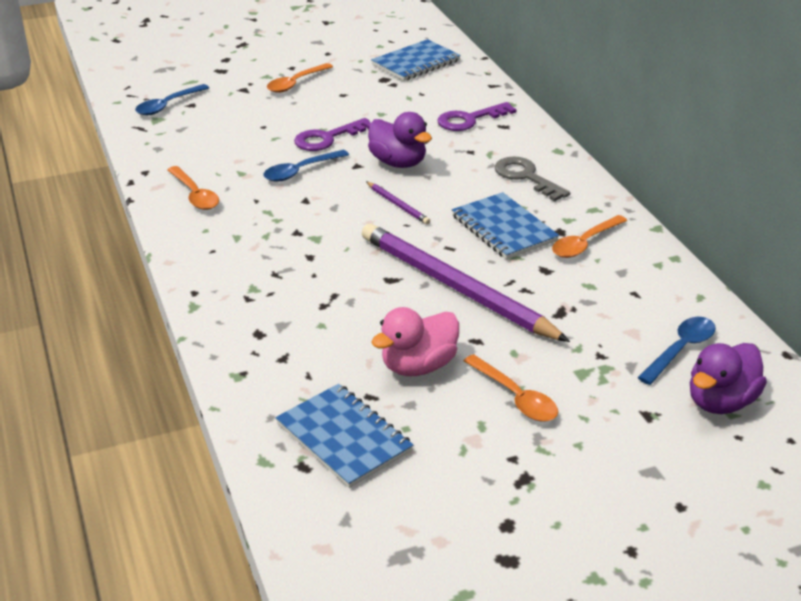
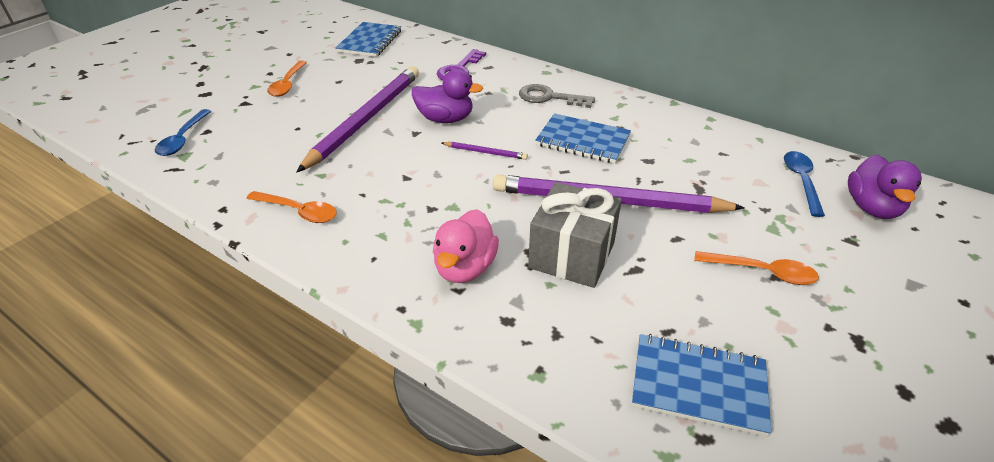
camera: 35 degrees left, 5 degrees up
blue spoon [263,150,349,182] -> none
purple key [294,118,371,151] -> purple pencil [297,66,419,172]
pink duck [371,307,459,376] -> pink duck moved to [433,209,499,283]
orange spoon [552,215,627,258] -> none
none -> grey gift [528,182,622,288]

